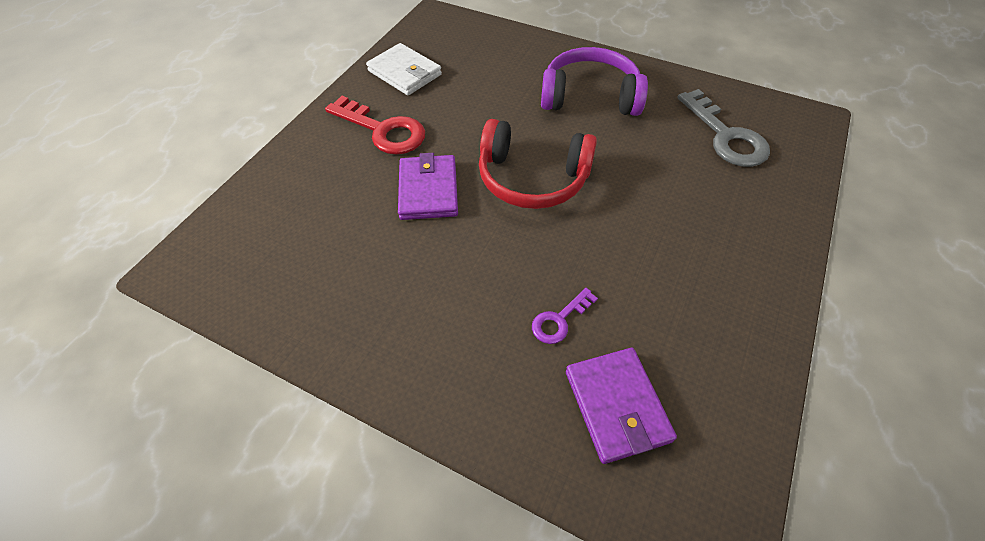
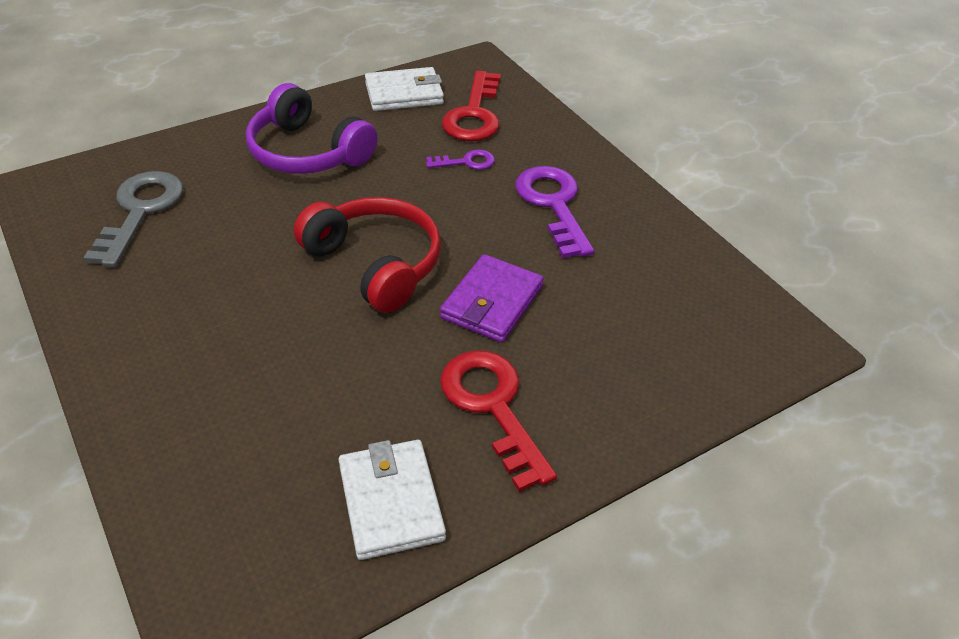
camera: 150 degrees left, 10 degrees down
purple headphones [541,47,648,116] -> purple headphones moved to [246,83,377,174]
purple wallet [566,348,677,464] -> red key [442,71,501,141]
none -> white wallet [365,67,444,111]
none -> purple key [516,166,594,258]

